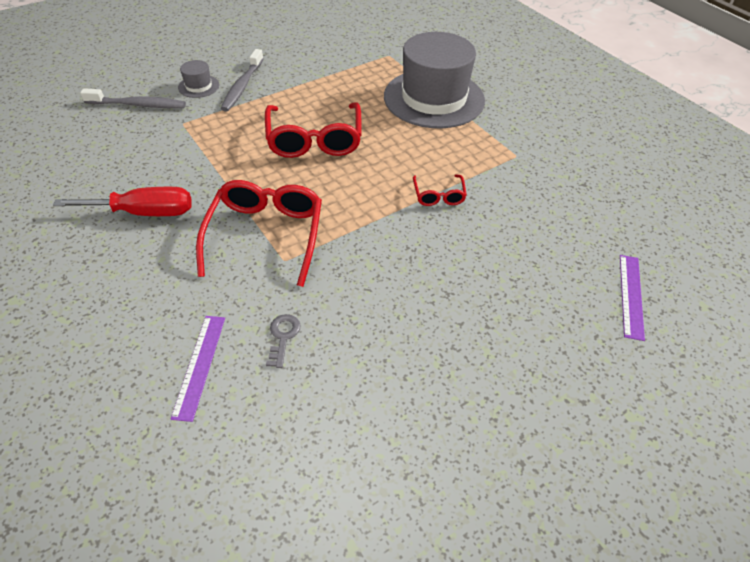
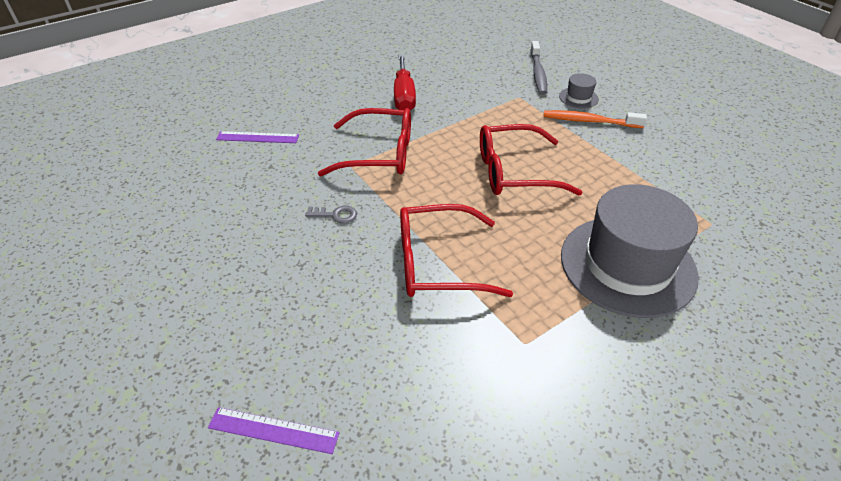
camera: 90 degrees right, 5 degrees down
grey toothbrush [220,49,263,112] -> orange toothbrush [543,110,647,128]
grey key [266,314,301,368] -> grey key moved to [305,206,357,223]
red glasses [413,174,467,206] -> red glasses [400,204,513,297], size x2.04

